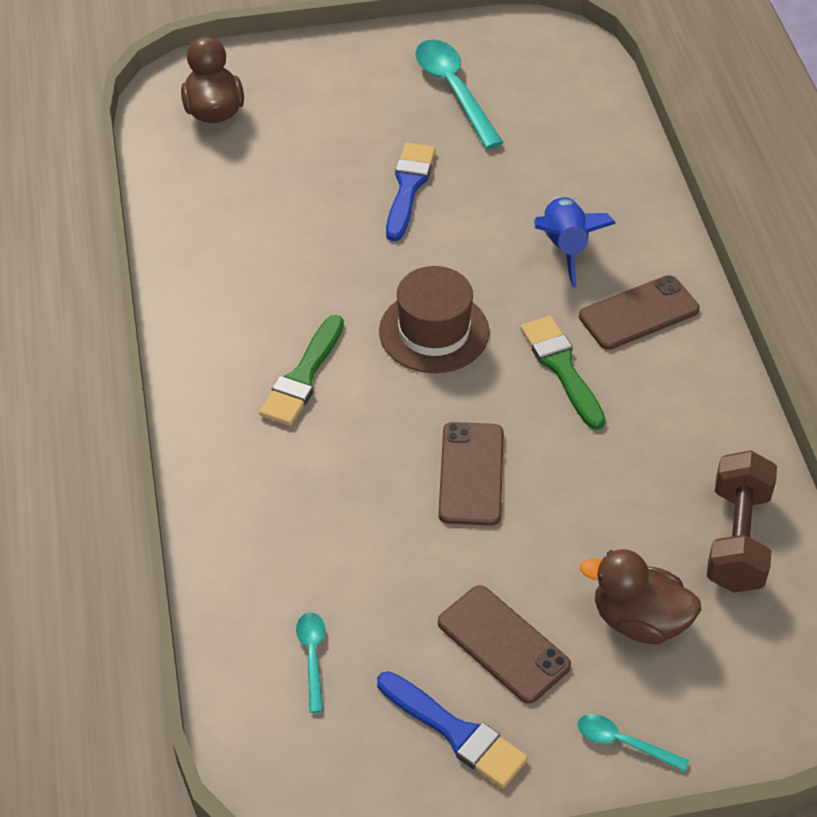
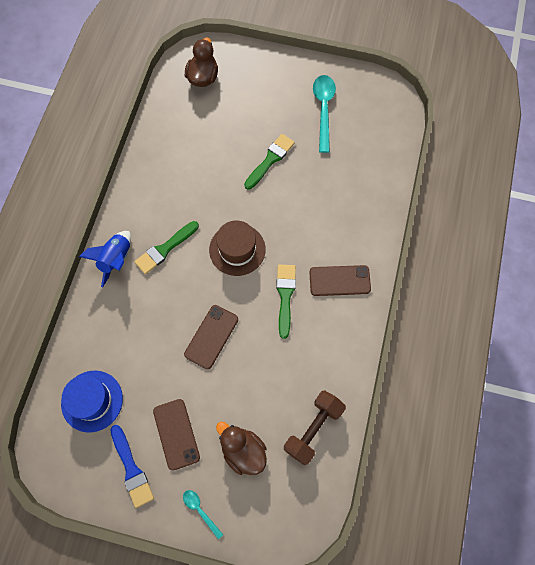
camera: 25 degrees right, 20 degrees up
turquoise spoon [296,612,325,713] -> blue hat [61,370,123,433]
blue brush [386,143,436,241] -> green brush [244,134,295,190]
blue rocket [534,197,616,287] -> blue rocket moved to [79,231,131,287]

